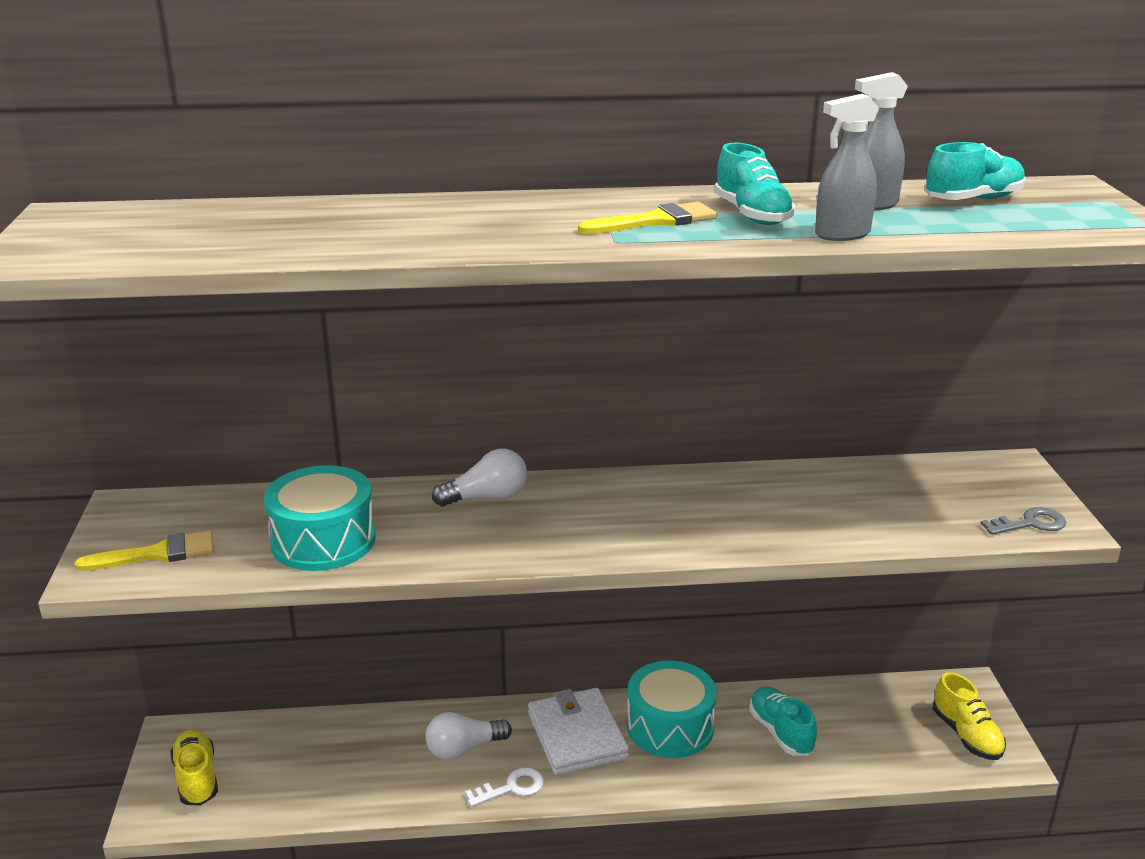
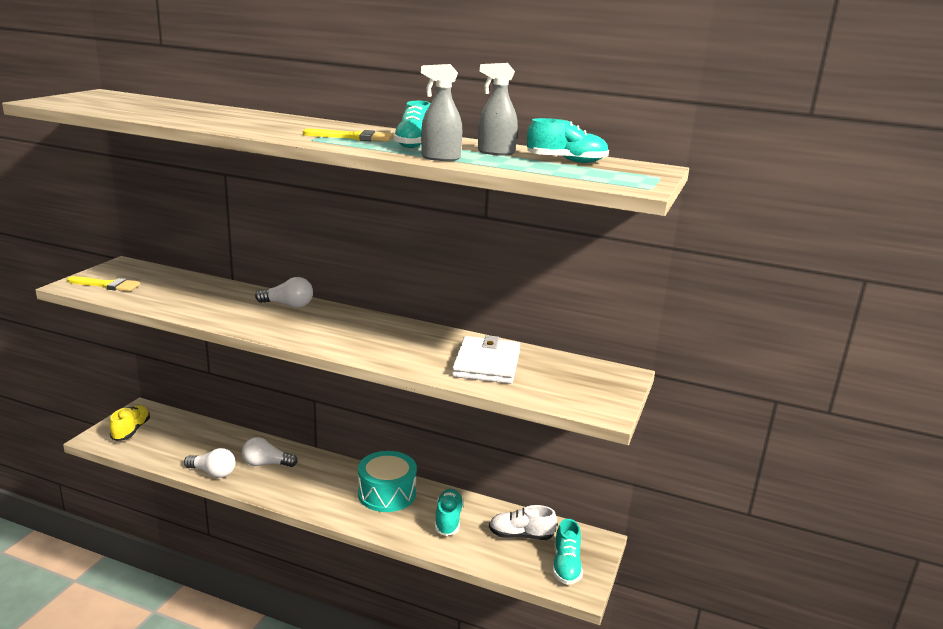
camera: 25 degrees right, 5 degrees down
turquoise drum [263,465,376,571] -> none
white key [465,768,544,807] -> none
white wallet [528,688,629,776] -> white wallet moved to [452,335,520,384]
yellow shoe [933,672,1006,760] -> turquoise shoe [553,519,583,585]
grey key [980,507,1066,535] -> none
none -> white light bulb [184,448,236,478]
none -> white shoe [489,505,557,540]

